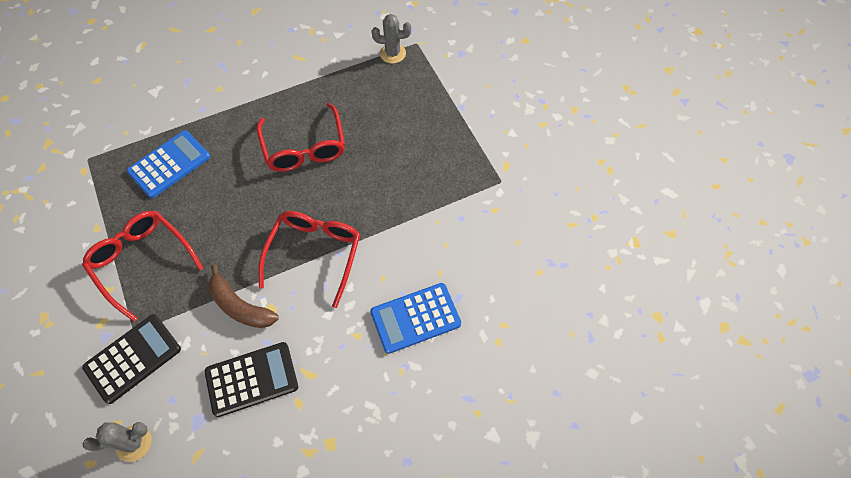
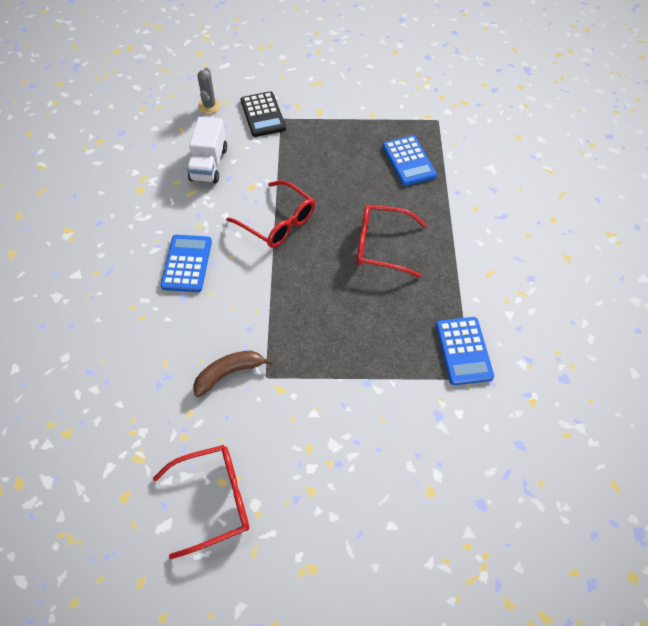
camera: 115 degrees right, 5 degrees down
red glasses [82,211,203,322] -> red glasses moved to [153,445,249,559]
black calculator [204,342,298,417] -> white truck [187,117,227,184]
brown banana [208,265,279,328] -> brown banana moved to [193,350,274,397]
grey cactus [372,14,411,64] -> blue calculator [436,317,494,385]

